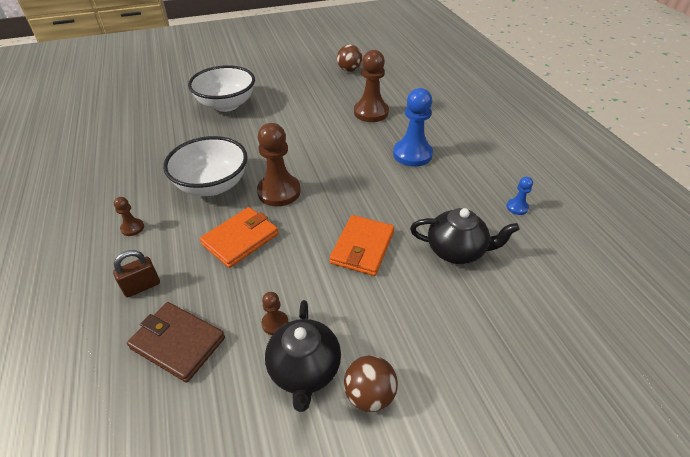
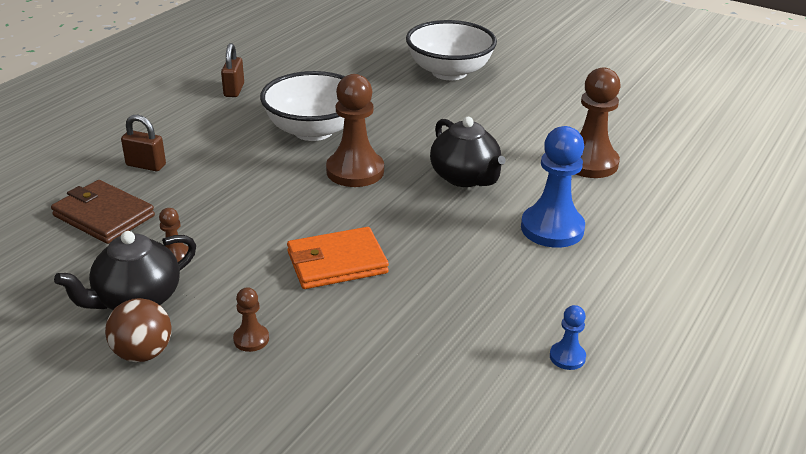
camera: 50 degrees right, 10 degrees down
brown pawn [114,197,144,236] -> brown pawn moved to [233,287,269,352]
brown wallet [127,302,225,383] -> brown wallet turned 45 degrees counterclockwise [51,180,155,244]
orange wallet [200,207,278,268] -> none
brown ball [337,45,362,72] -> none
black teapot [410,208,520,264] -> black teapot moved to [430,117,505,187]
none -> brown padlock [221,43,244,97]

